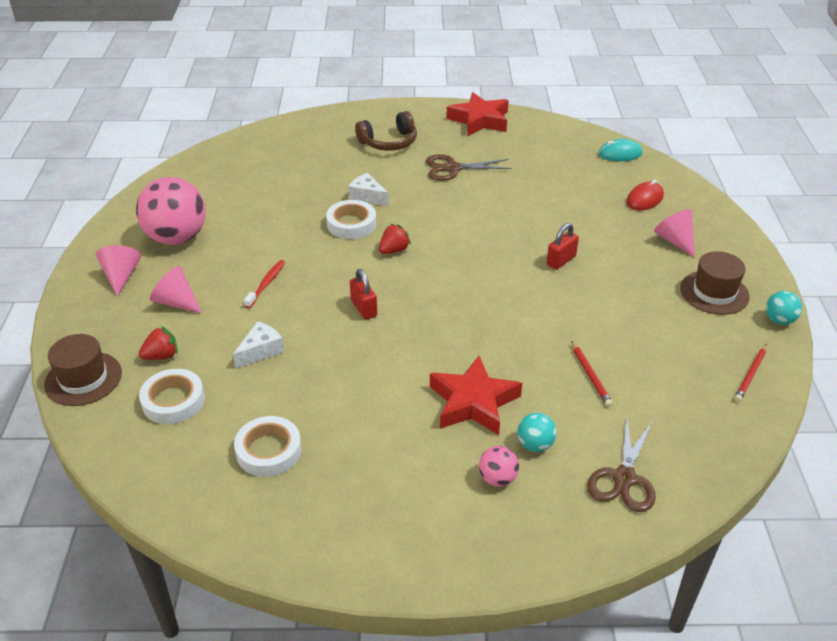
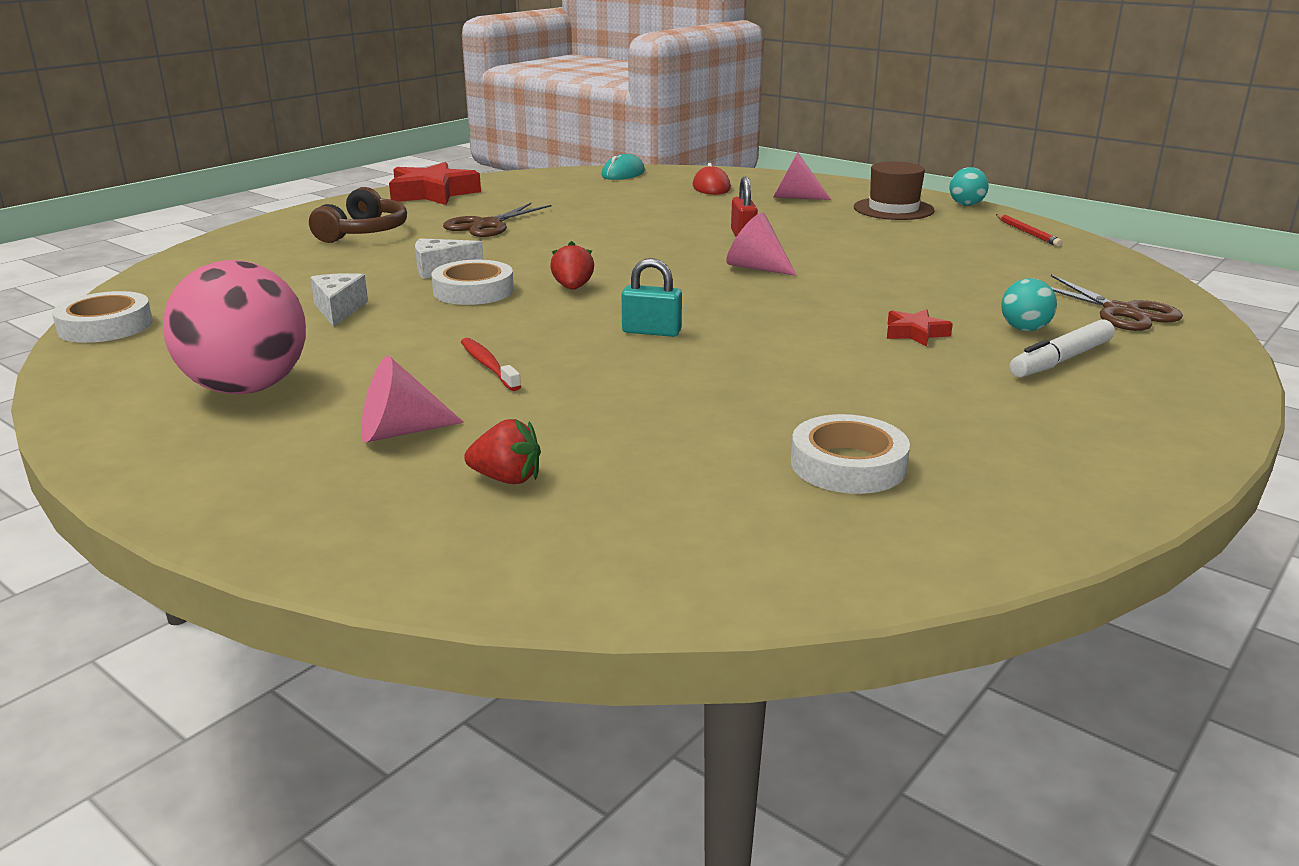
camera: 50 degrees left, 15 degrees down
brown hat [44,334,122,406] -> none
pink cone [96,245,141,297] -> pink cone moved to [726,213,797,276]
red strawberry [139,326,178,360] -> red strawberry turned 90 degrees clockwise [464,419,541,484]
white tape [139,369,205,424] -> white tape moved to [52,291,153,343]
white cheese [233,321,284,368] -> white cheese moved to [310,273,368,327]
red padlock [350,269,377,320] -> turquoise padlock [622,258,682,337]
red star [430,356,522,435] -> red star [887,309,953,346], size x0.49
pink ball [479,446,519,487] -> white marker [1010,319,1115,377]
red pencil [571,341,613,407] -> none

